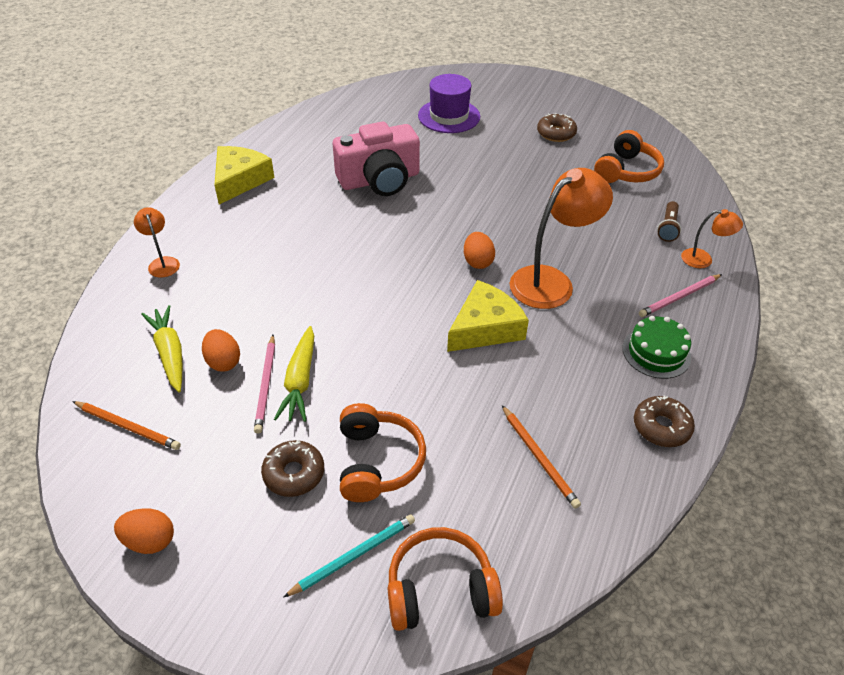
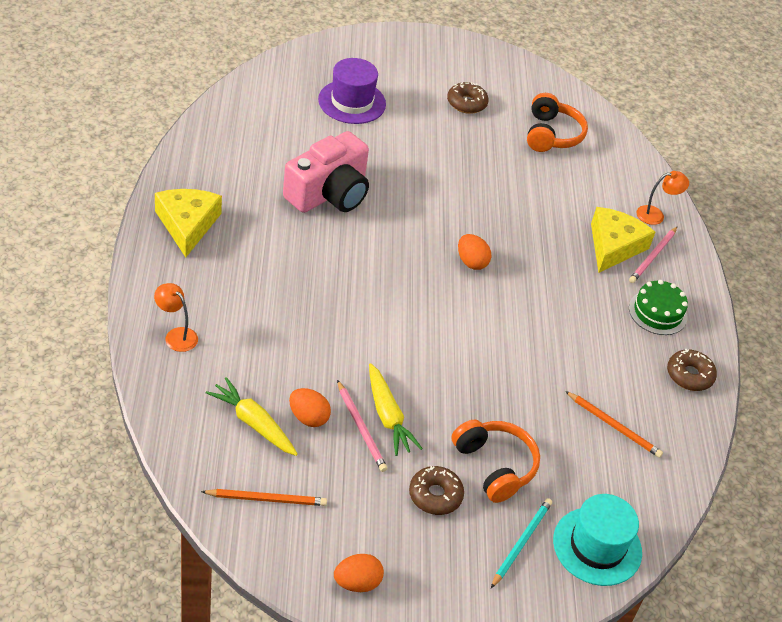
camera: 30 degrees left, 0 degrees up
orange headphones [388,527,503,631] -> turquoise hat [553,494,642,586]
yellow cheese [447,280,529,352] -> yellow cheese moved to [591,207,655,273]
orange lamp [510,168,613,309] -> none
brown flashlight [657,201,681,242] -> none

